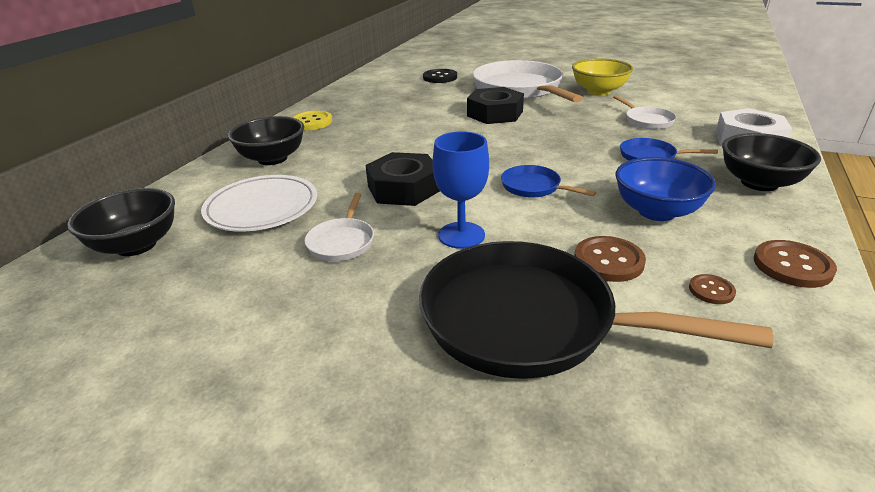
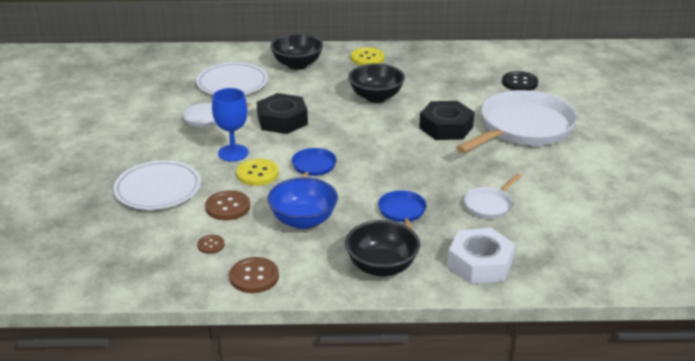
camera: 65 degrees right, 0 degrees up
black bowl [67,188,175,256] -> black bowl moved to [348,63,405,103]
black pan [419,241,773,379] -> white plate [113,160,201,210]
yellow bowl [572,58,633,95] -> none
none -> yellow button [236,159,279,186]

